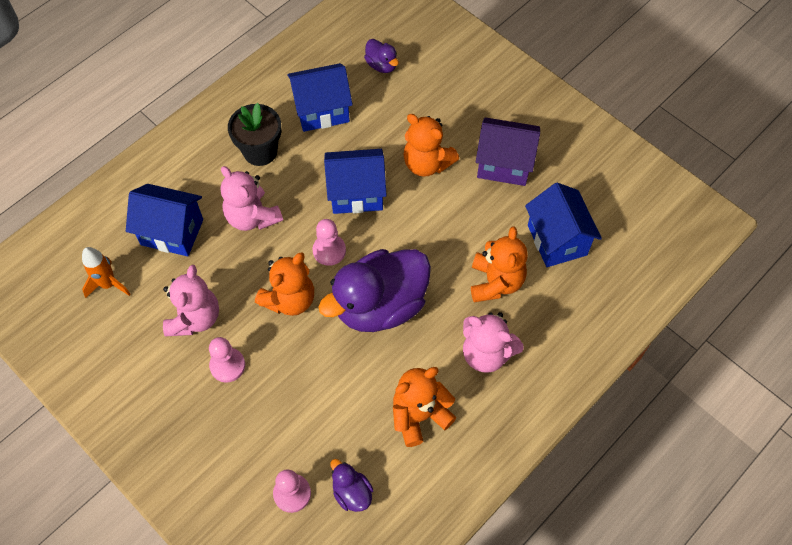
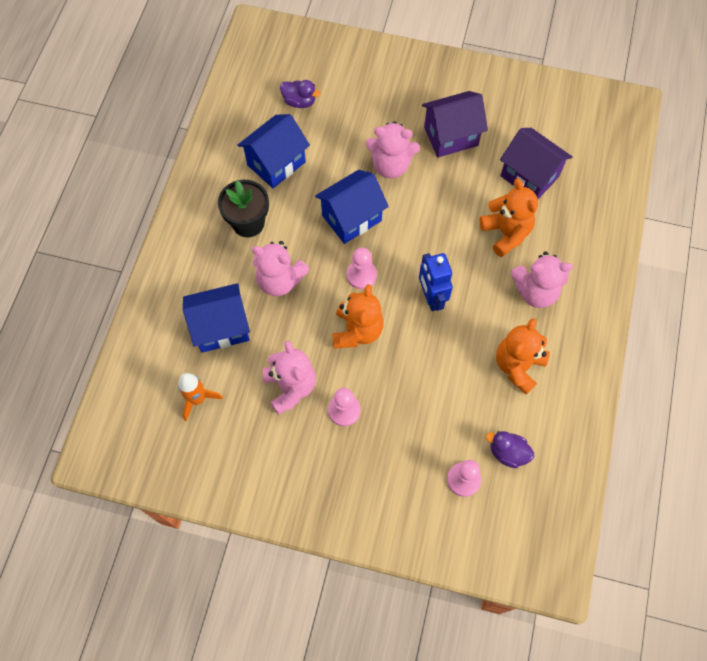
camera: 30 degrees left, 5 degrees up
purple duck [318,249,431,332] -> blue robot [419,253,453,311]
orange teddy bear [403,114,459,177] -> pink teddy bear [366,121,420,178]
blue house [525,182,602,267] -> purple house [500,128,572,199]

